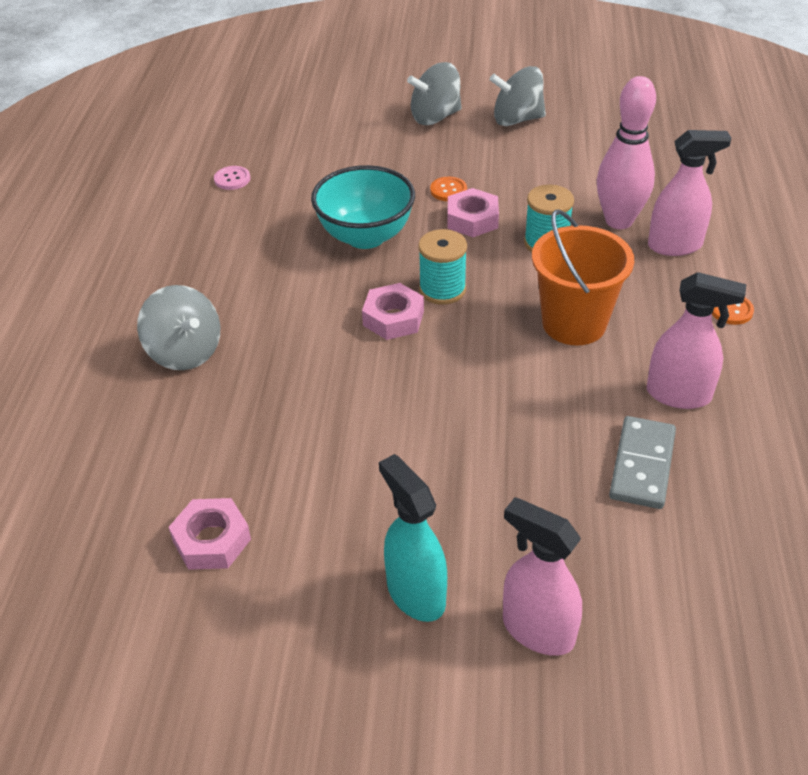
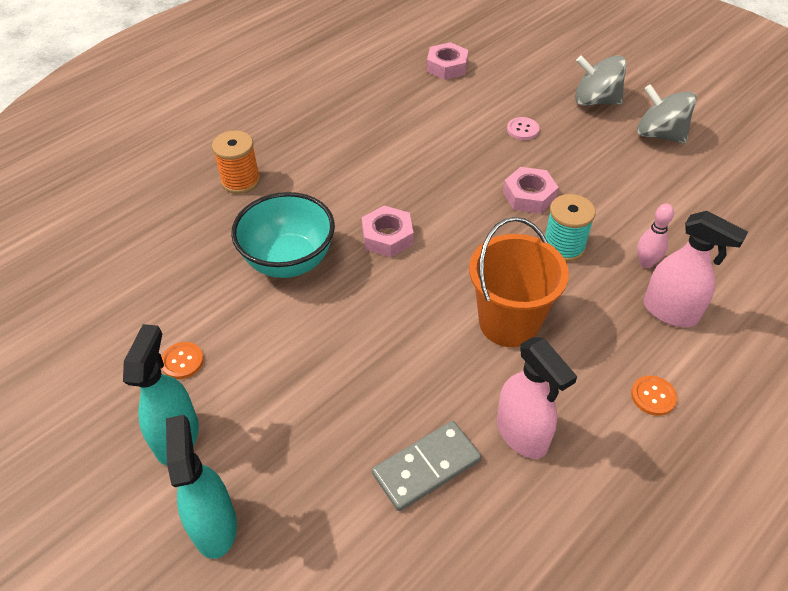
camera: 40 degrees right, 5 degrees up
grey spinning top [137,285,220,370] -> orange spool [212,131,260,194]
pink nut [169,498,251,570] -> pink nut moved to [427,42,468,80]
pink button [214,166,250,190] -> pink button moved to [507,117,540,140]
turquoise bowl [311,165,415,249] -> turquoise bowl moved to [231,192,335,278]
turquoise spool [418,229,467,305] -> none
orange button [430,177,467,201] -> orange button moved to [162,342,204,379]
pink spray bottle [503,497,582,656] -> turquoise spray bottle [166,415,237,559]
pink bowling pin [597,76,656,229] -> pink bowling pin [637,204,674,268], size x0.51

